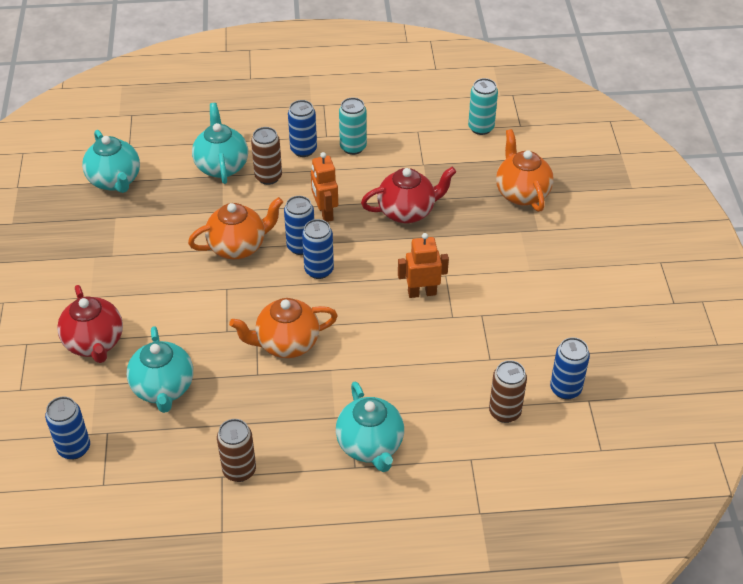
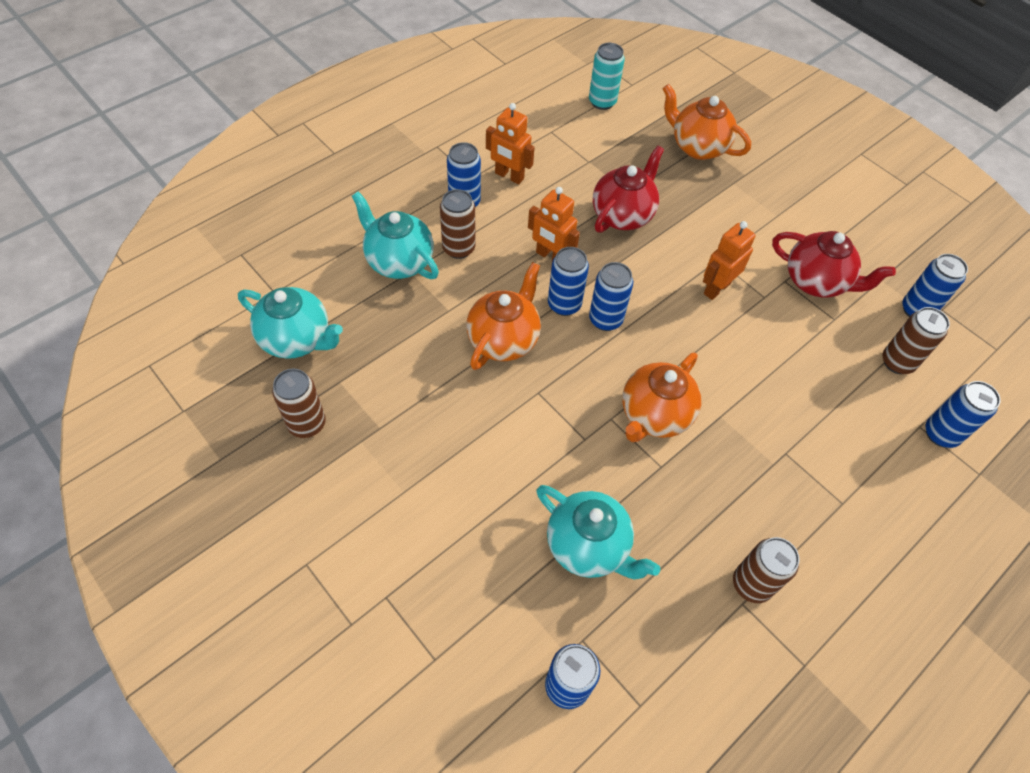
camera: 40 degrees left, 10 degrees up
red teapot [57,285,123,363] -> red teapot moved to [772,231,896,298]
turquoise teapot [336,382,404,472] -> none
turquoise can [339,97,367,155] -> orange robot [486,103,535,184]
none -> brown can [272,369,326,438]
none -> blue can [926,381,1001,448]

